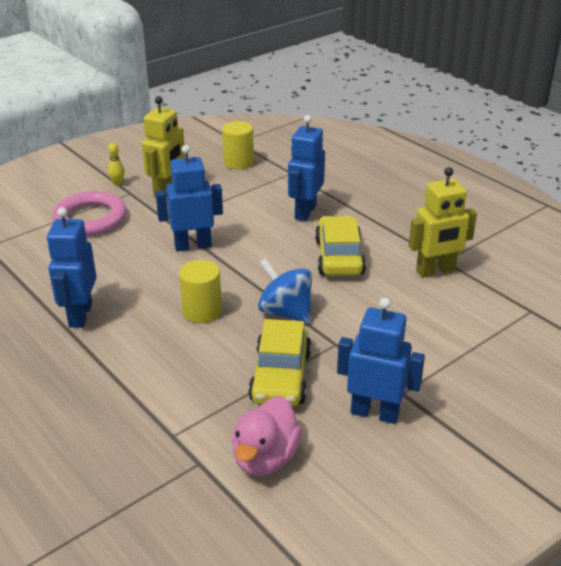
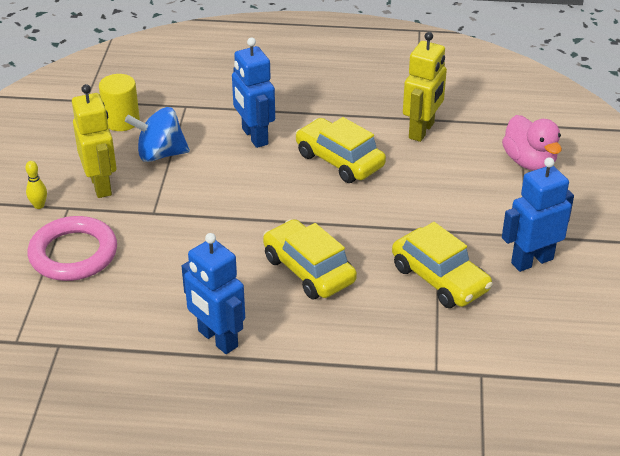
camera: 45 degrees left, 5 degrees up
blue robot [155,145,223,252] -> none
yellow cylinder [179,260,222,323] -> yellow car [263,219,357,299]
pink duck [232,396,302,476] -> pink duck moved to [502,115,562,171]
blue spinning top [258,258,312,324] -> blue spinning top moved to [125,107,190,162]

